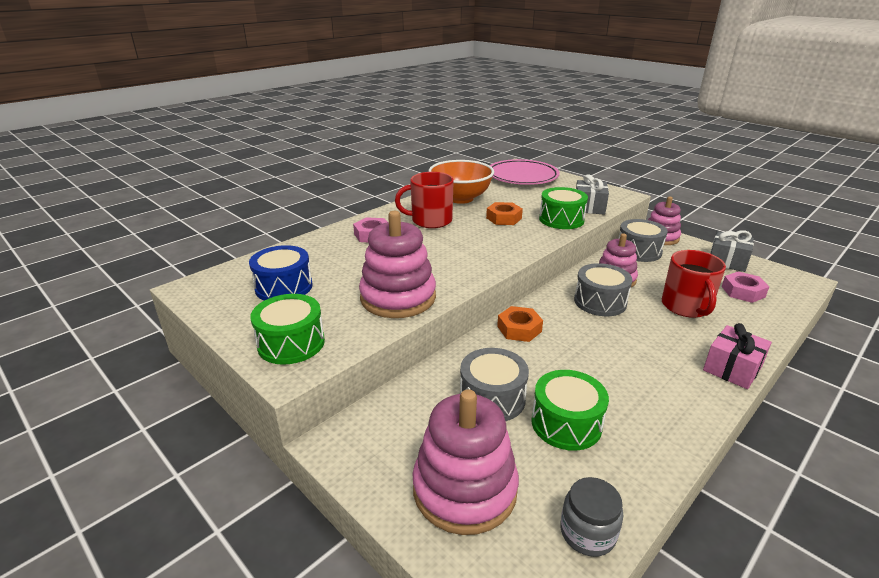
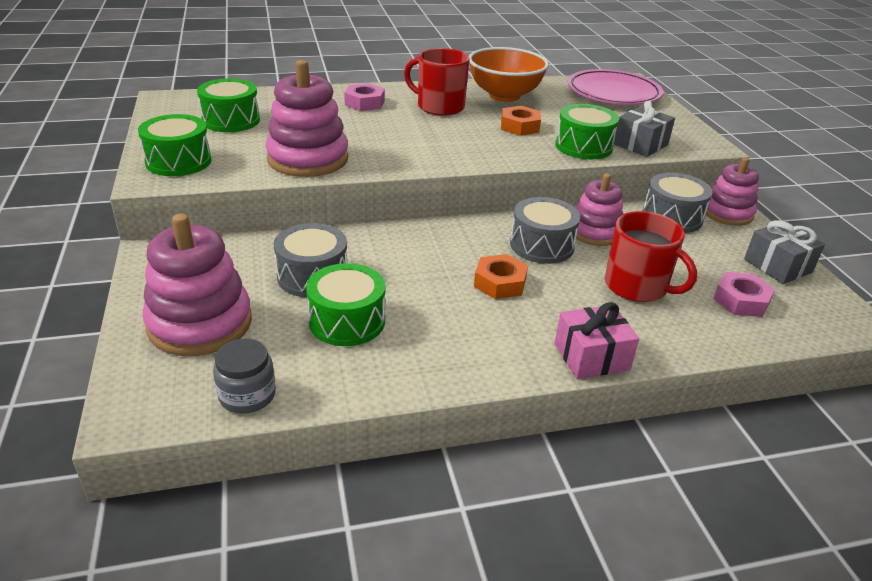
camera: 30 degrees right, 5 degrees up
blue drum [249,245,312,301] -> green drum [197,78,260,132]
orange nut [497,306,543,342] -> orange nut moved to [474,254,528,299]
red mug [662,250,726,318] -> red mug turned 75 degrees counterclockwise [605,211,697,302]

